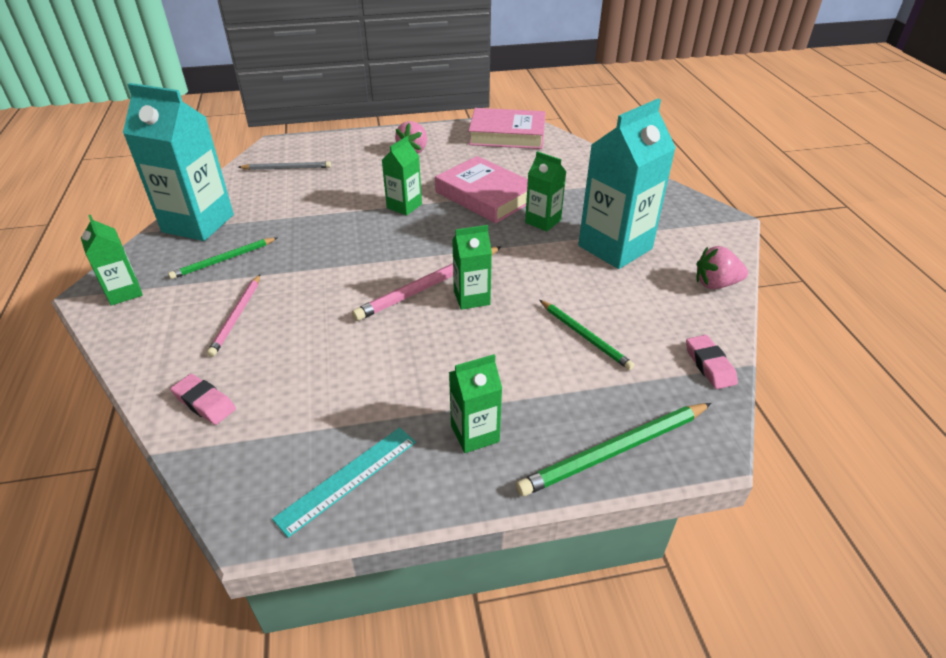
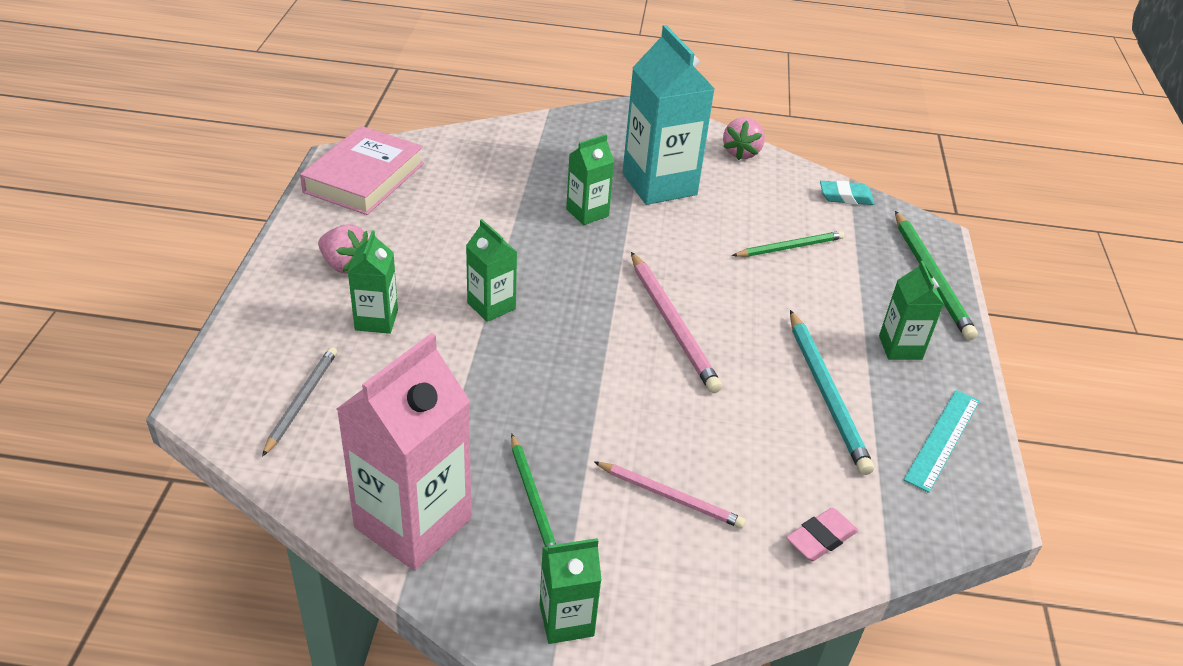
camera: 75 degrees left, 0 degrees up
turquoise carton [123,83,234,241] -> pink carton [337,333,471,571]
turquoise ruler [272,427,416,538] -> turquoise ruler turned 60 degrees clockwise [904,390,980,493]
pink book [435,156,528,223] -> none
green carton [452,225,492,310] -> green carton moved to [348,230,398,334]
pink eraser [686,335,738,389] -> turquoise eraser [820,180,874,205]
none -> turquoise pencil [790,310,874,475]

